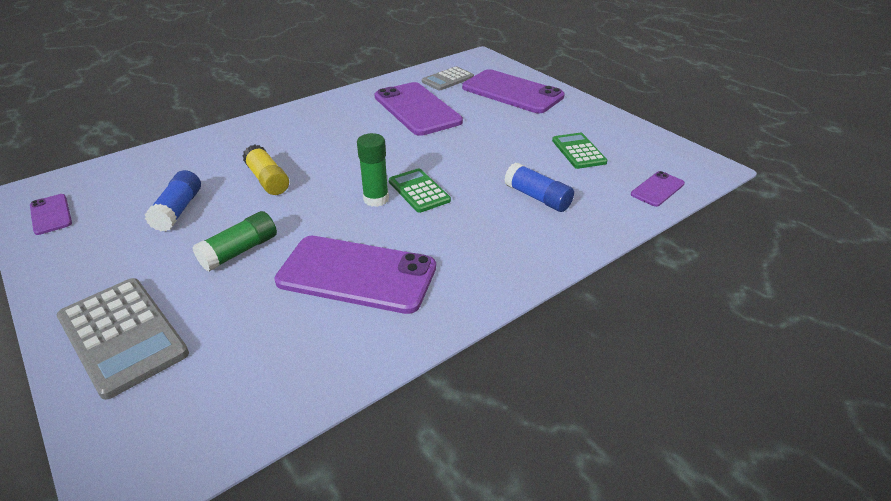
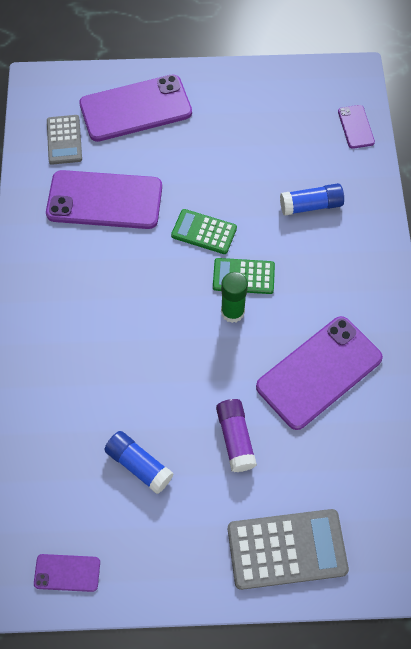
camera: 55 degrees left, 25 degrees up
green glue stick [192,211,277,271] -> purple glue stick [216,399,257,472]
yellow glue stick [243,145,289,195] -> none
green calculator [552,133,607,169] -> green calculator moved to [171,209,237,254]

